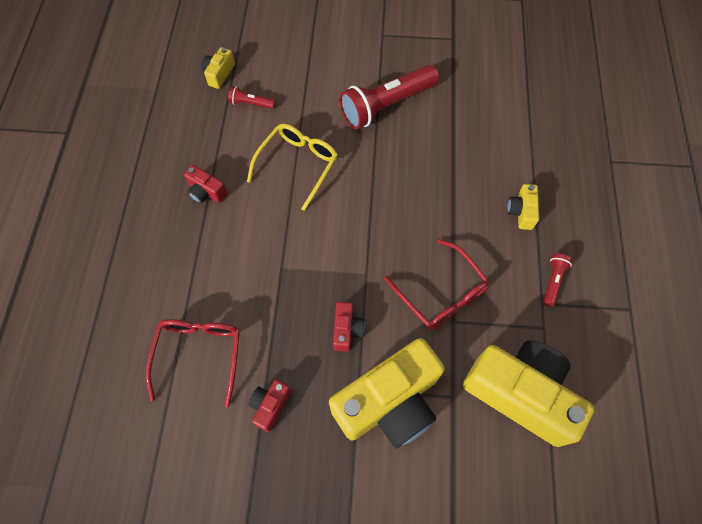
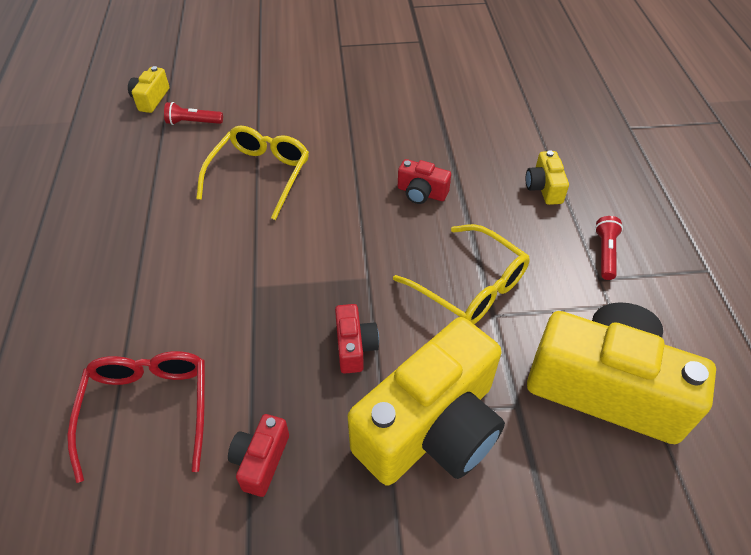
camera: 10 degrees left, 15 degrees down
red camera [184,165,227,203] -> red camera moved to [398,159,451,204]
red flashlight [339,65,439,129] -> none
red glasses [385,239,490,330] -> yellow glasses [393,224,530,324]

